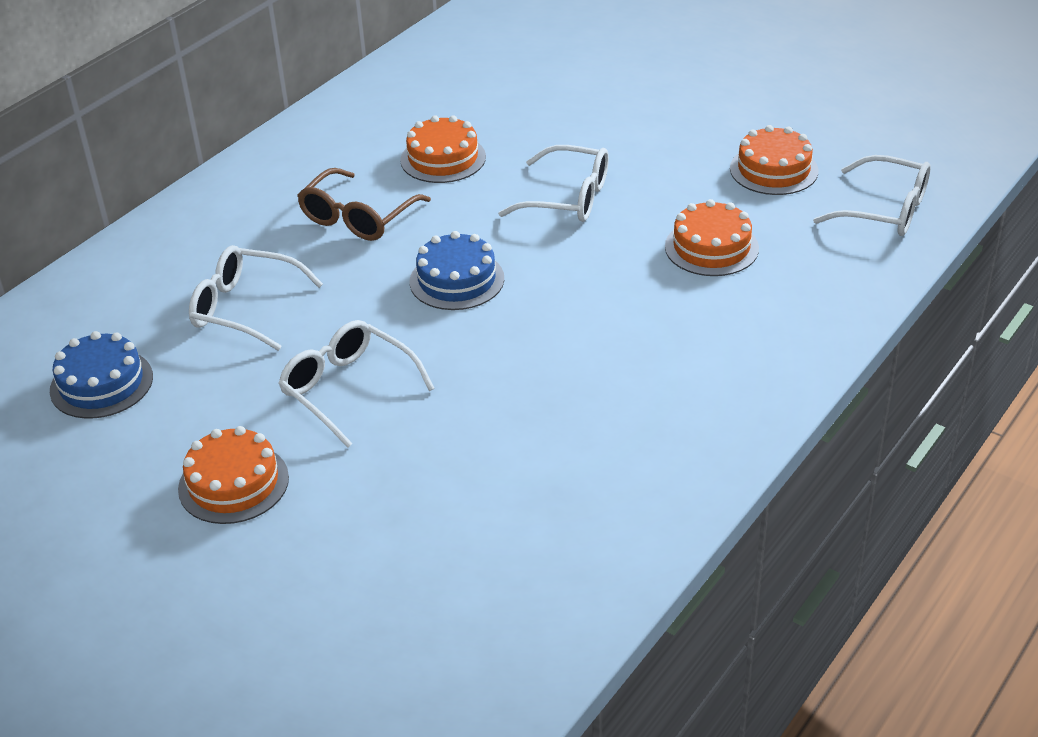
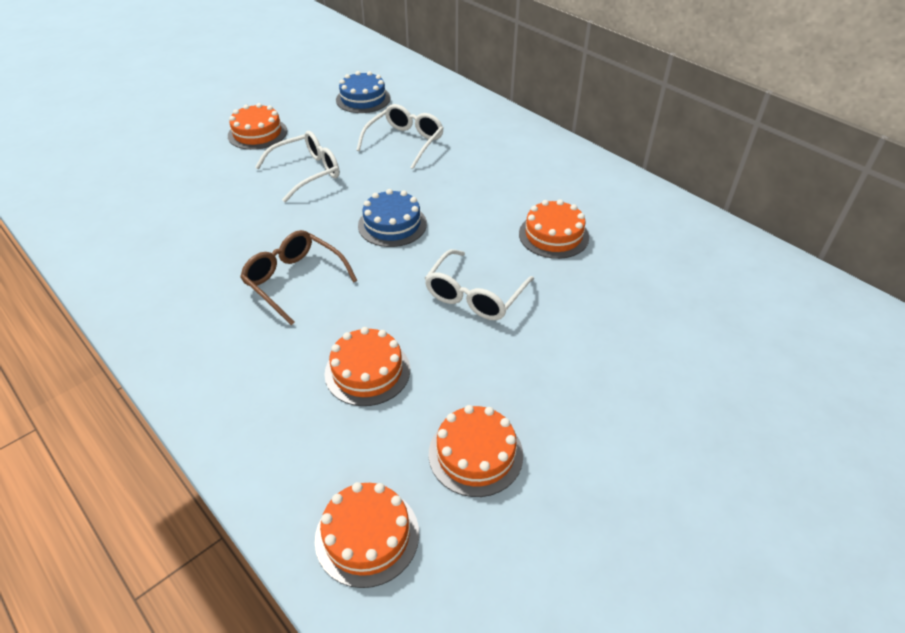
camera: 100 degrees right, 5 degrees up
brown glasses [297,168,431,241] -> brown glasses moved to [240,230,358,325]
white glasses [813,155,930,236] -> orange cake [315,482,419,588]

